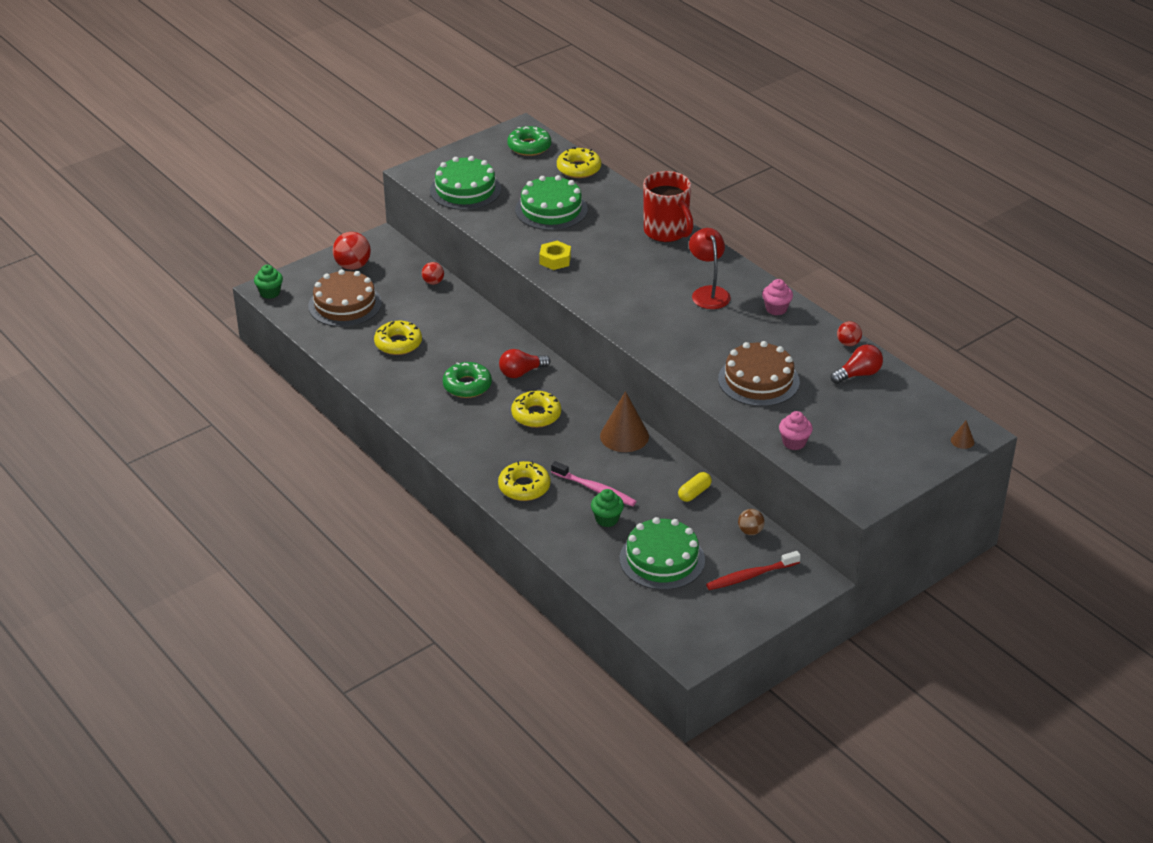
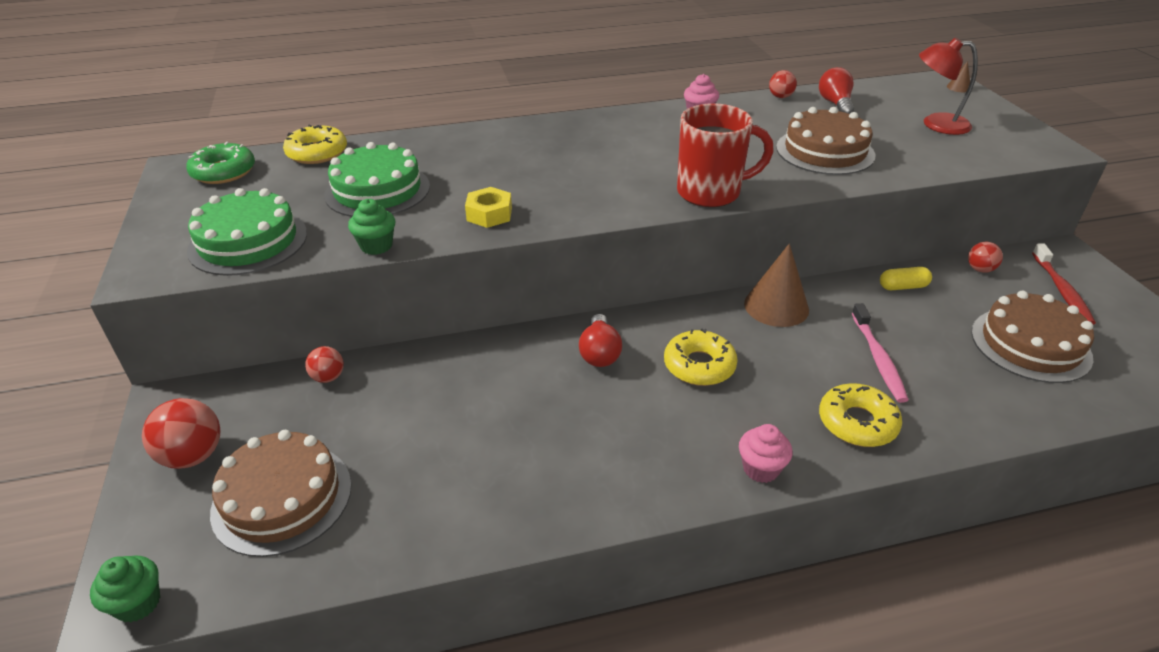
camera: 65 degrees left, 0 degrees up
yellow donut [374,321,422,355] -> none
green donut [443,362,492,398] -> none
pink toothbrush [551,461,637,506] -> pink toothbrush turned 120 degrees clockwise [852,303,909,403]
green cupcake [591,489,624,527] -> green cupcake moved to [348,199,395,255]
green cake [620,517,705,590] -> brown cake [971,291,1094,383]
red mug [643,171,694,242] -> red mug moved to [677,103,774,207]
yellow capsule [678,472,712,502] -> yellow capsule turned 75 degrees counterclockwise [880,267,932,290]
red lamp [689,228,731,309] -> red lamp moved to [919,38,978,135]
brown ball [738,509,765,535] -> red ball [968,242,1003,273]
pink cupcake [779,411,813,450] -> pink cupcake moved to [739,424,793,483]

